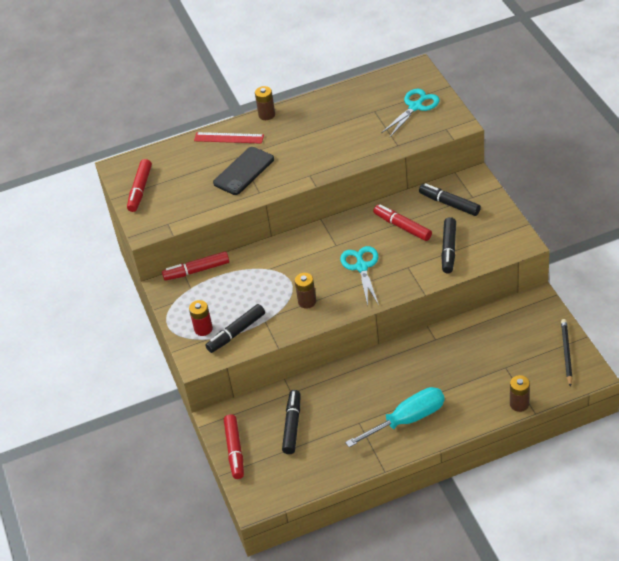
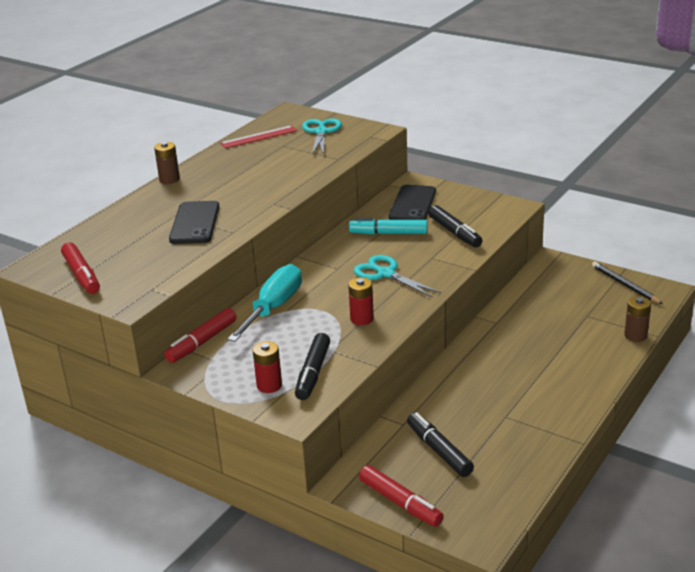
camera: 40 degrees left, 15 degrees down
red ruler [194,132,264,144] -> red ruler moved to [220,125,297,149]
brown battery [295,273,316,309] -> red battery [348,277,374,325]
turquoise screwdriver [345,387,445,448] -> turquoise screwdriver moved to [227,264,302,342]
red marker [373,205,432,241] -> turquoise marker [349,218,428,235]
black marker [419,183,481,216] -> black phone [389,185,436,220]

